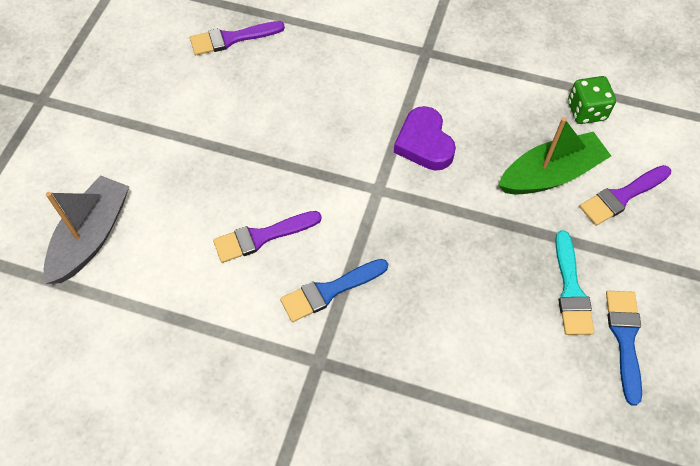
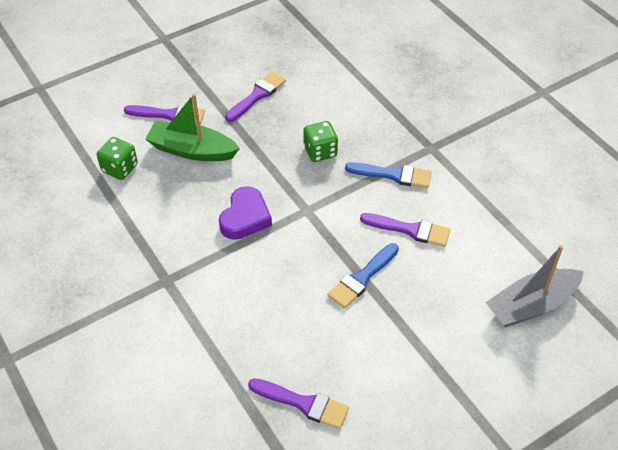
camera: 140 degrees left, 10 degrees down
turquoise brush [555,230,594,335] -> purple brush [225,71,286,122]
blue brush [606,291,642,406] -> blue brush moved to [328,243,399,308]
none -> green dice [303,121,338,162]

